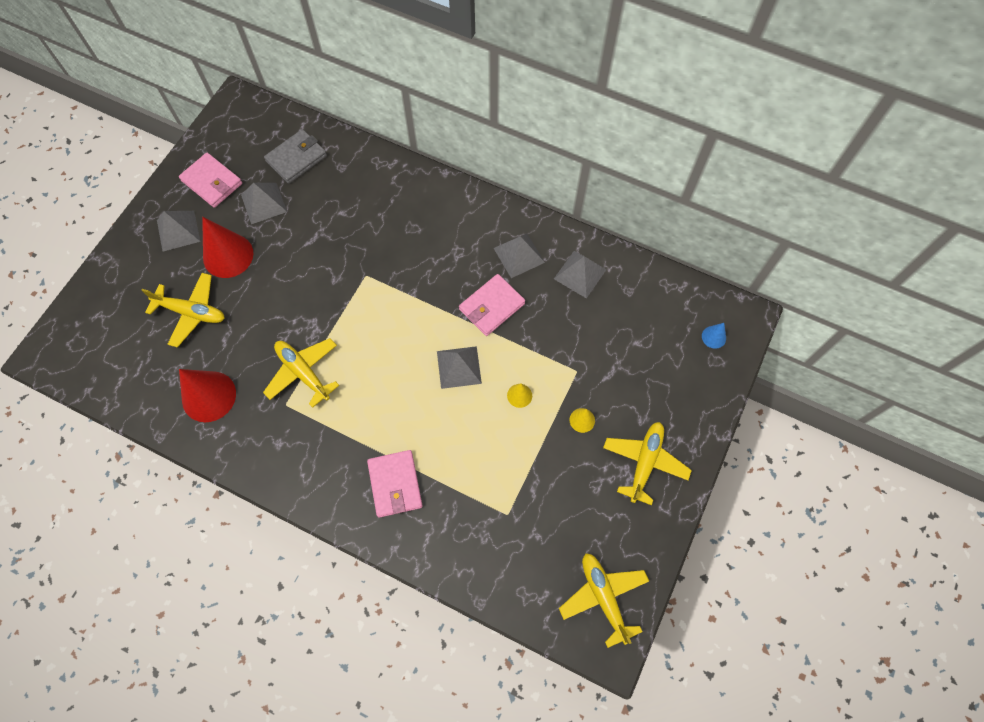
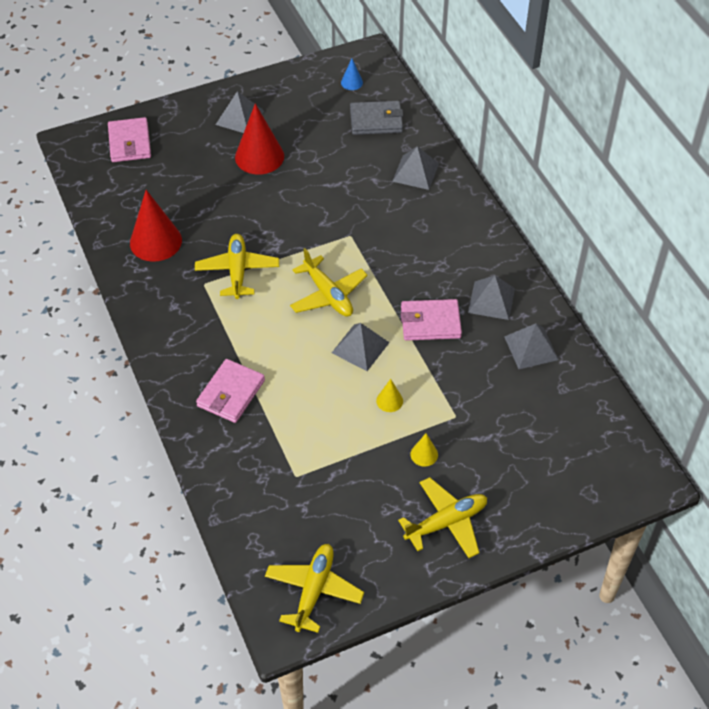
camera: 40 degrees right, 15 degrees down
yellow plane [141,273,225,348] -> yellow plane moved to [290,248,368,317]
pink wallet [179,153,242,208] -> pink wallet moved to [108,117,151,162]
grey pyramid [241,183,287,224] -> grey pyramid moved to [392,146,439,190]
blue cone [702,323,726,349] -> blue cone moved to [341,59,363,90]

